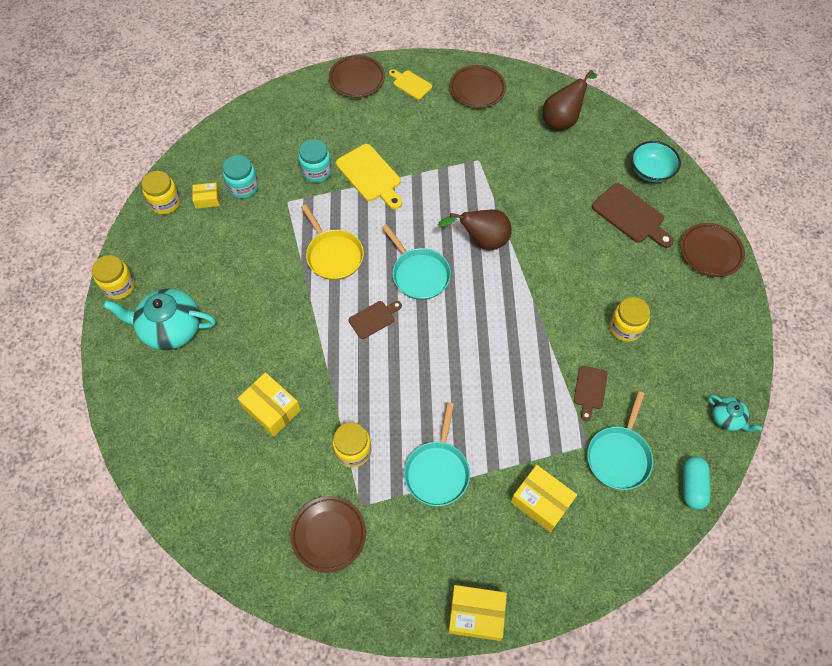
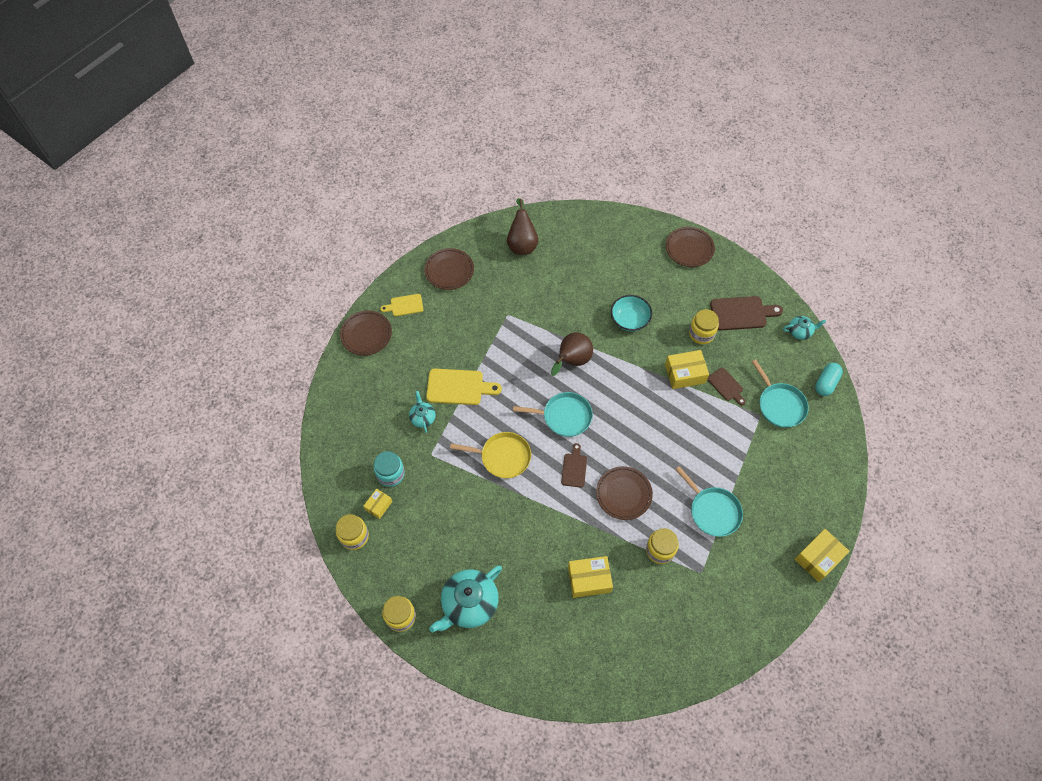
camera: 50 degrees left, 0 degrees up
brown plate [290,496,366,573] -> brown plate moved to [596,466,653,520]
turquoise jar [299,139,332,183] -> turquoise teapot [409,391,436,433]
yellow box [511,465,577,532] -> yellow box moved to [665,350,709,389]
brown cutting board [592,183,674,248] -> brown cutting board moved to [710,296,783,331]
turquoise bowl [631,141,681,183] -> turquoise bowl moved to [611,295,652,331]
turquoise capsule [683,456,711,510] -> turquoise capsule turned 75 degrees clockwise [815,363,843,396]

